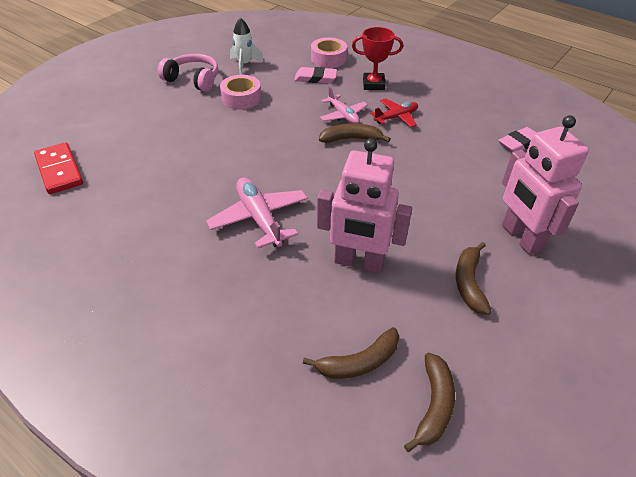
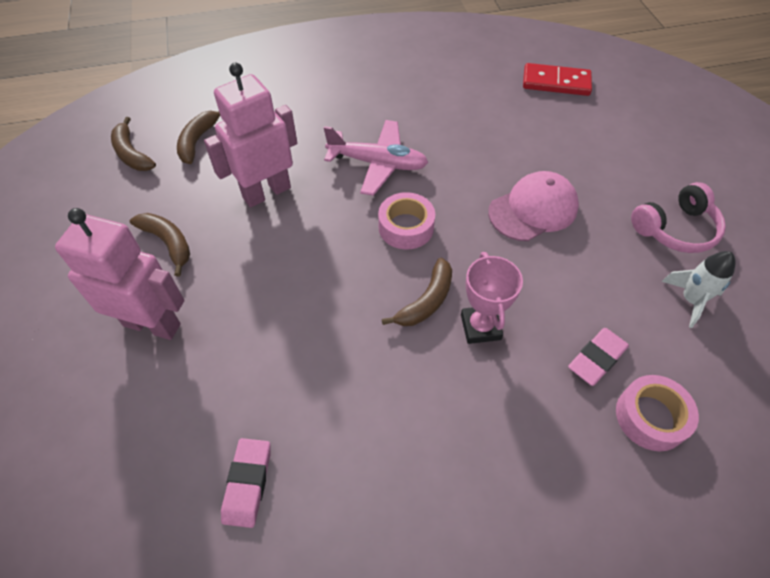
camera: 130 degrees right, 10 degrees up
pink tape [220,75,261,110] -> pink tape moved to [378,192,435,250]
pink plane [320,87,368,124] -> pink trophy [461,252,523,344]
red trophy [352,27,403,90] -> none
red plane [370,98,418,127] -> none
none -> pink cap [488,171,579,241]

